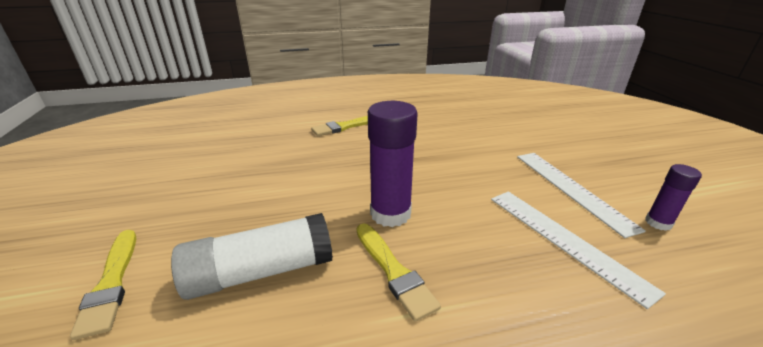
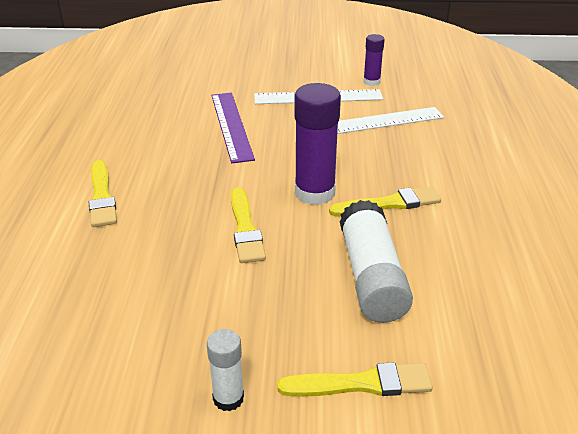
camera: 75 degrees left, 5 degrees up
none -> white glue stick [207,329,244,411]
none -> purple ruler [211,93,255,163]
none -> yellow brush [231,187,266,263]

